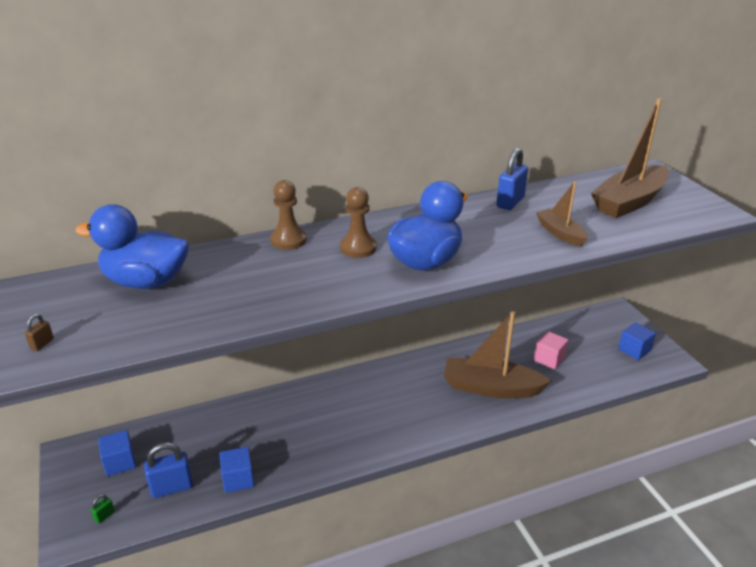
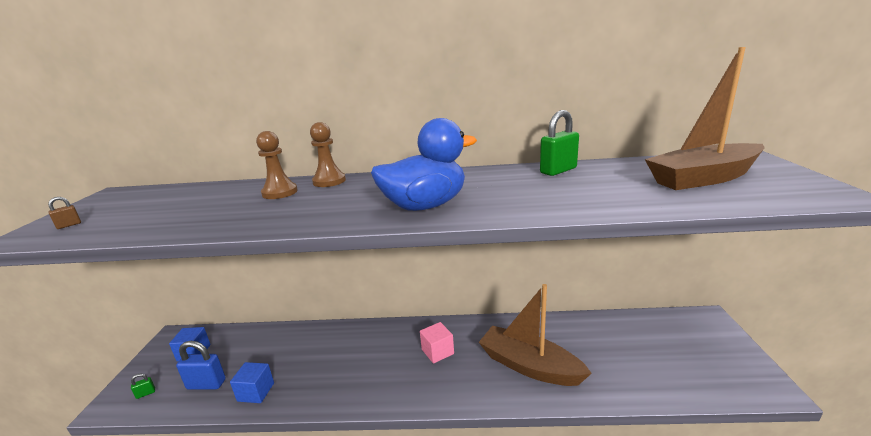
camera: 25 degrees right, 10 degrees down
blue duck [75,204,189,289] -> none
brown pawn [340,187,377,258] -> brown pawn moved to [256,131,298,199]
blue padlock [496,148,528,210] -> green padlock [540,110,579,176]
pink cube [534,331,568,369] -> pink cube moved to [420,322,454,364]
brown boat [536,181,588,247] -> none
blue cube [618,322,656,360] -> none

